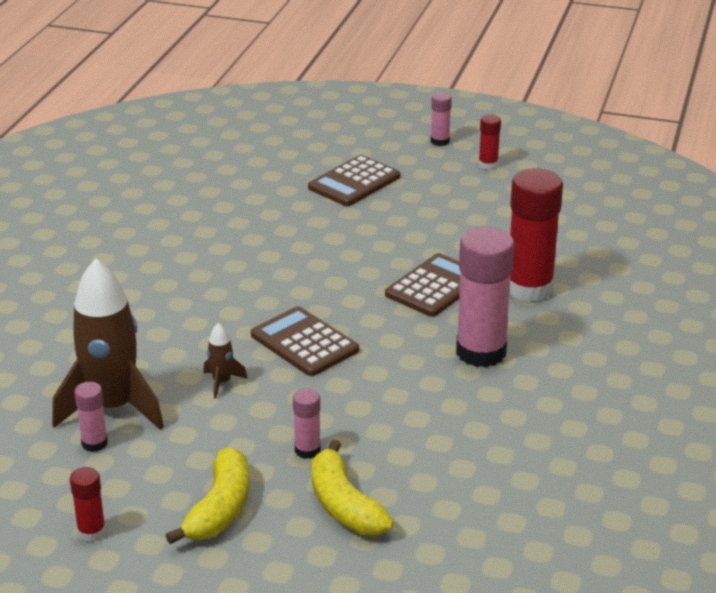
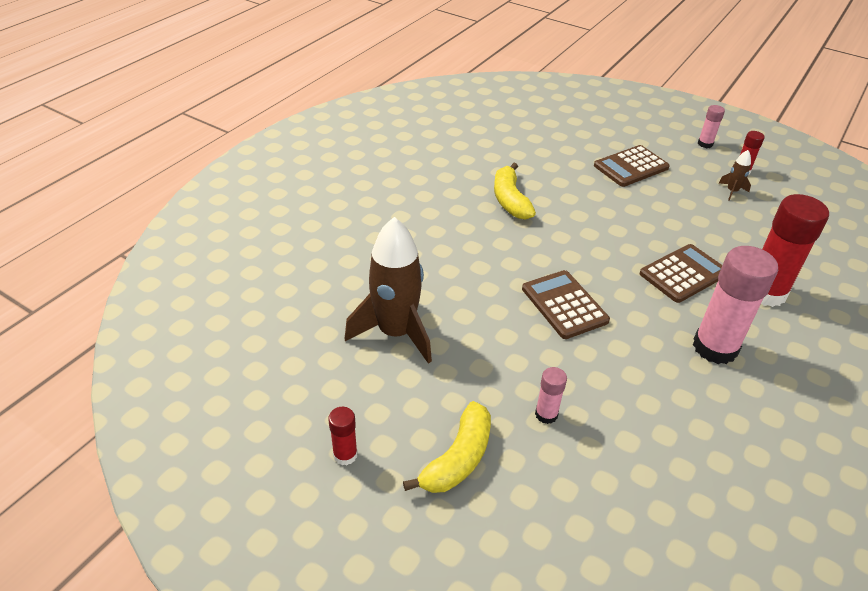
camera: 15 degrees right, 10 degrees up
pink glue stick [74,382,108,452] -> none
brown rocket [204,323,248,399] -> brown rocket moved to [719,150,751,201]
yellow banana [312,440,394,535] -> yellow banana moved to [494,163,536,220]

